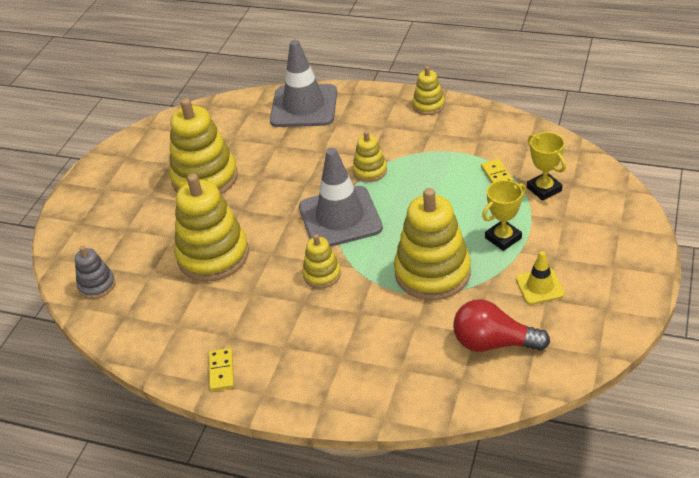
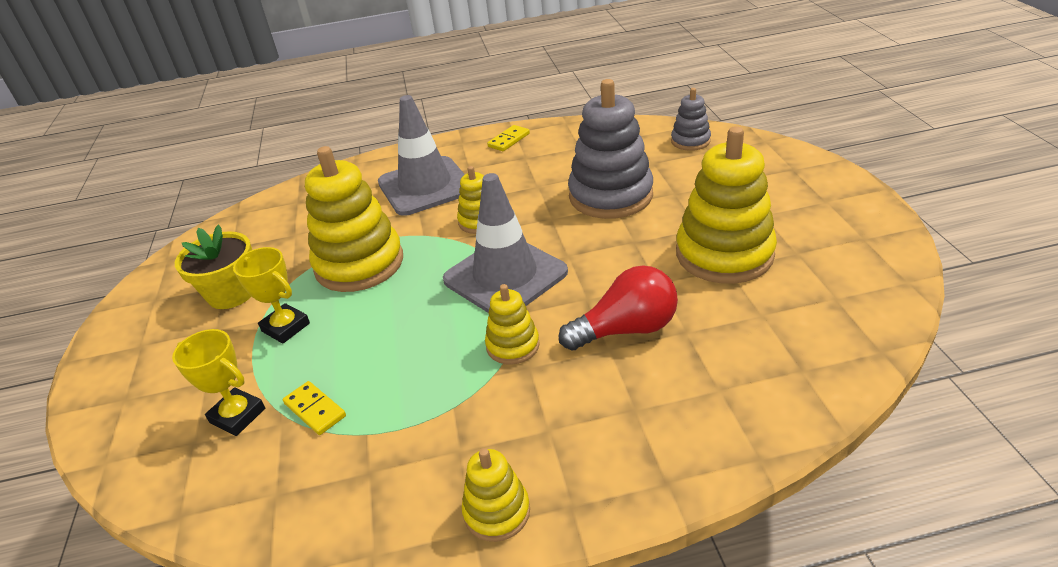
camera: 150 degrees right, 5 degrees down
yellow stacking toy [174,173,249,281] -> grey stacking toy [568,79,653,219]
yellow domino [209,348,234,391] -> yellow domino turned 75 degrees clockwise [487,125,530,151]
grey traffic cone [270,40,337,127] -> grey traffic cone moved to [378,95,465,216]
red light bulb [453,299,550,352] -> red light bulb moved to [559,265,678,351]
yellow trophy [482,180,526,251] -> yellow trophy turned 75 degrees counterclockwise [233,247,310,344]
yellow traffic cone [516,251,565,304] -> yellow flower pot [175,225,252,309]

